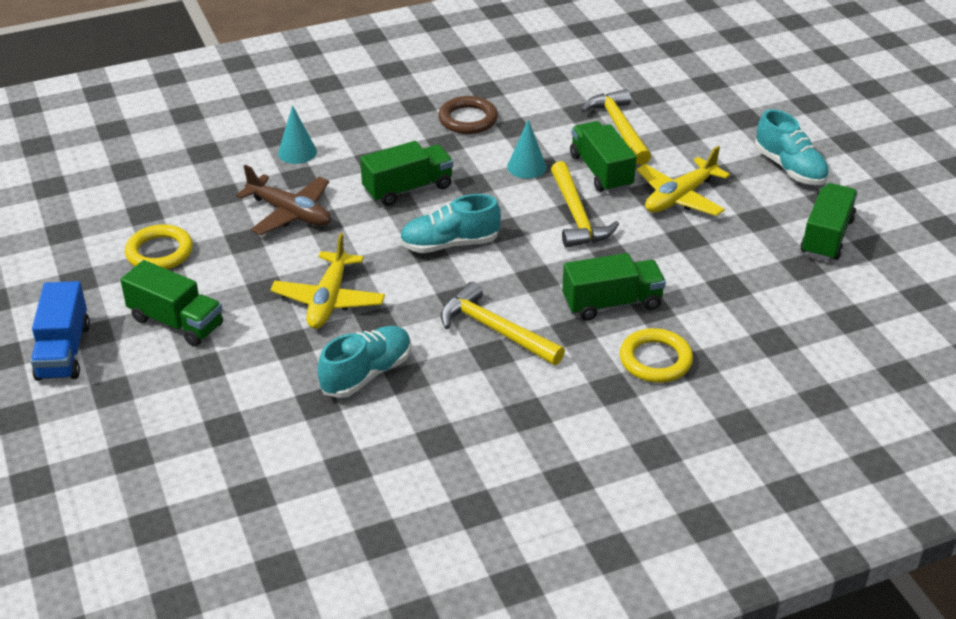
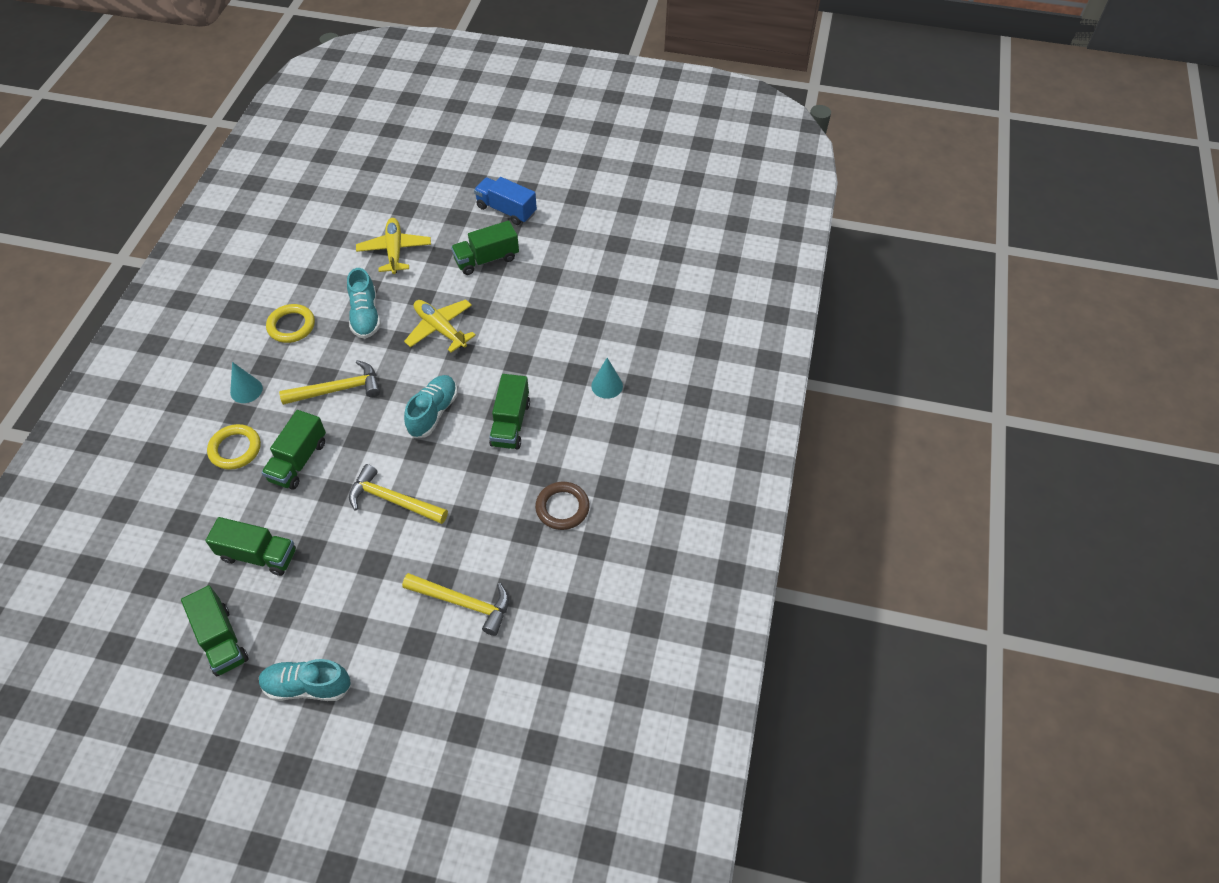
camera: 125 degrees right, 15 degrees up
yellow ring [125,224,193,270] -> yellow ring moved to [266,304,315,343]
brown plane [236,165,331,235] -> none
turquoise cone [507,120,547,179] -> turquoise cone moved to [230,362,263,403]
green truck [570,121,636,193] -> green truck moved to [205,517,296,576]
yellow plane [636,146,730,216] -> yellow plane moved to [356,218,431,274]

